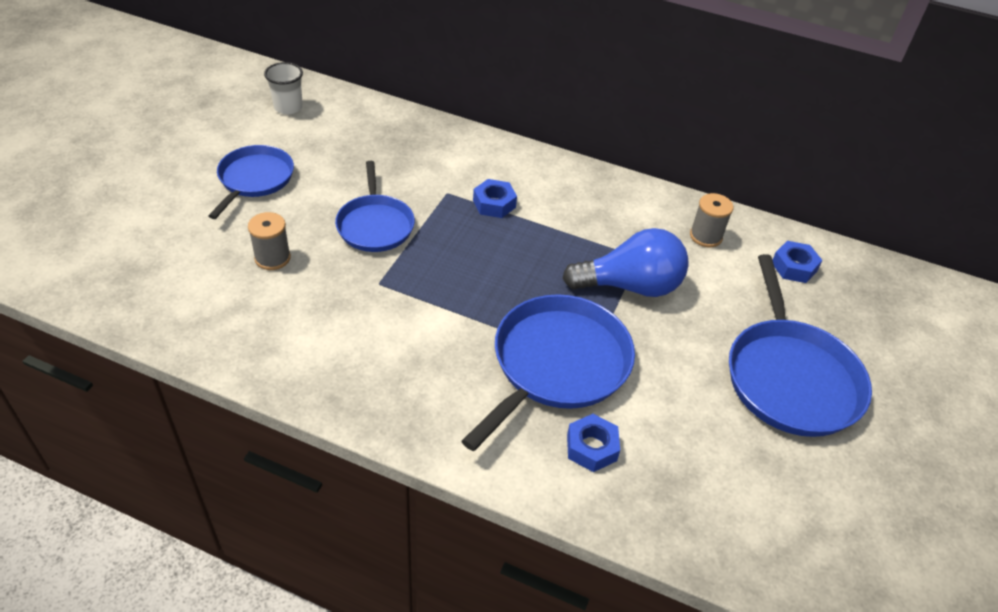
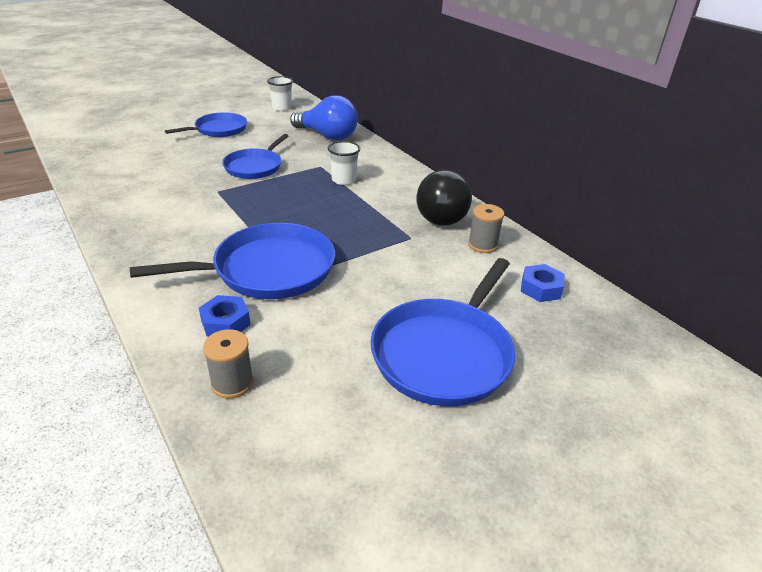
camera: 35 degrees right, 10 degrees down
grey spool [248,212,291,270] -> grey spool moved to [203,329,254,398]
blue nut [473,179,517,218] -> white cup [328,141,360,185]
blue light bulb [562,228,689,297] -> blue light bulb moved to [290,95,358,140]
none -> black light bulb [416,170,472,226]

